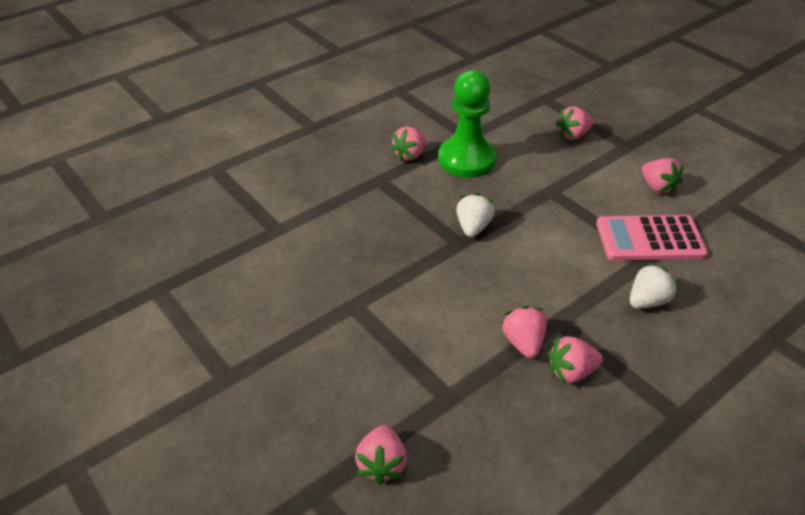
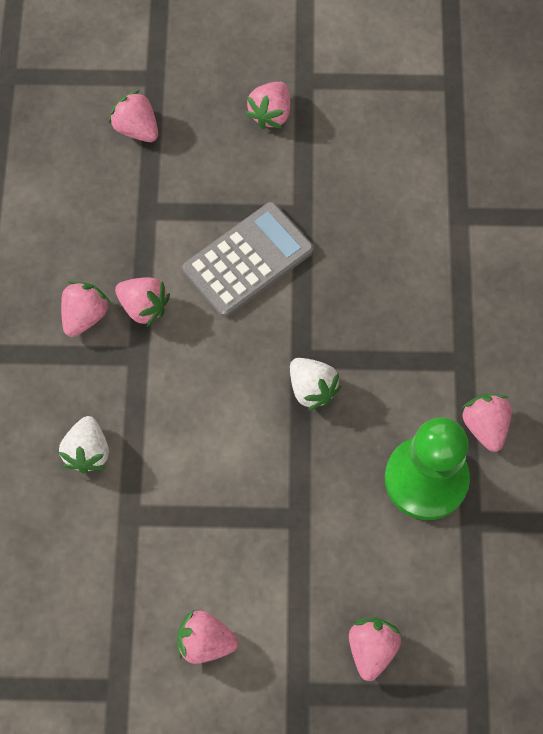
camera: 130 degrees right, 25 degrees up
pink calculator [596,215,708,261] -> none
none -> grey calculator [182,202,314,317]
none -> pink strawberry [246,82,290,129]

